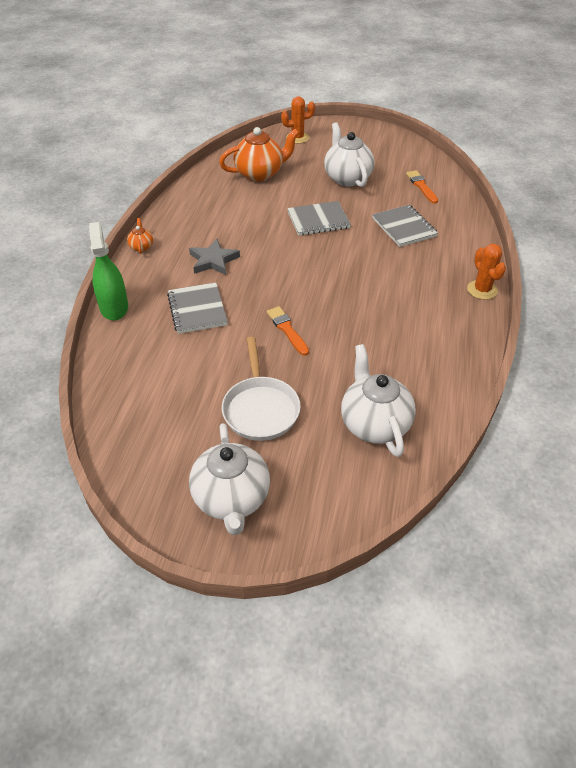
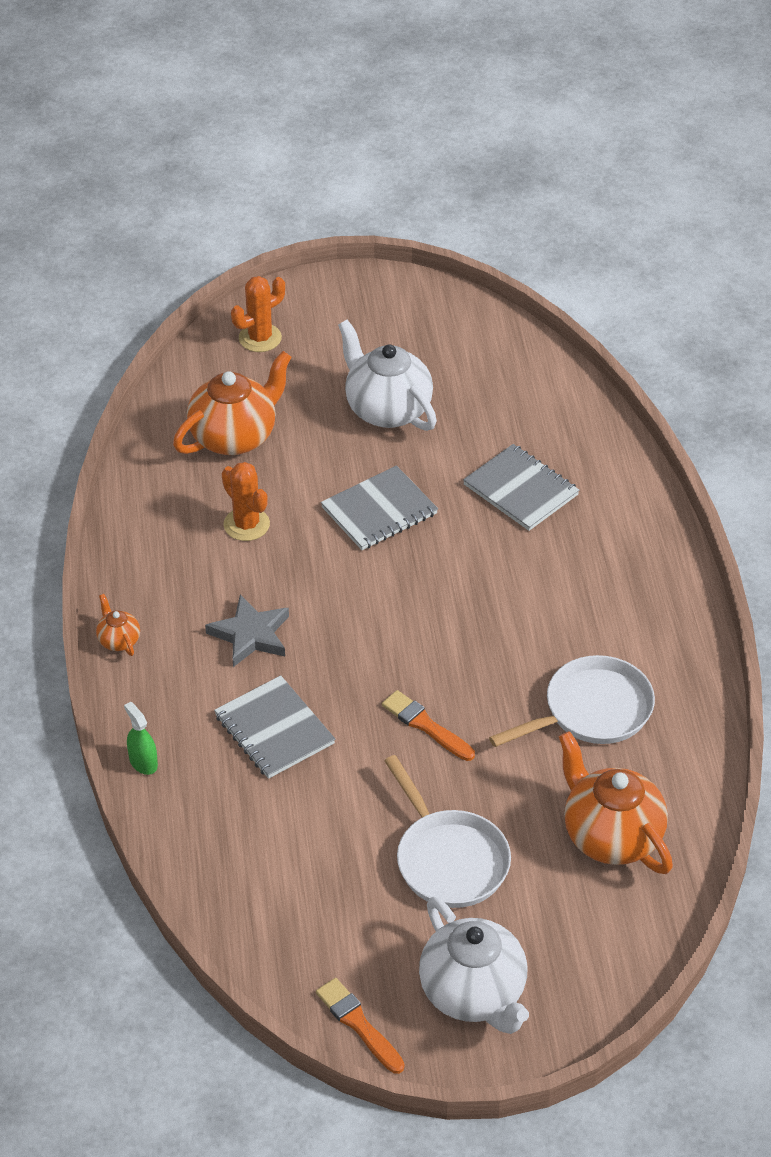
camera: 20 degrees left, 0 degrees up
green spray bottle [89,222,128,320] -> green spray bottle [124,702,158,775], size x0.53
white teapot [341,344,416,457] -> orange teapot [559,731,673,874]
orange brush [406,170,438,204] -> orange brush moved to [316,978,405,1074]
orange cactus [467,244,506,300] -> orange cactus moved to [222,462,270,541]
none -> white pan [489,655,655,747]

